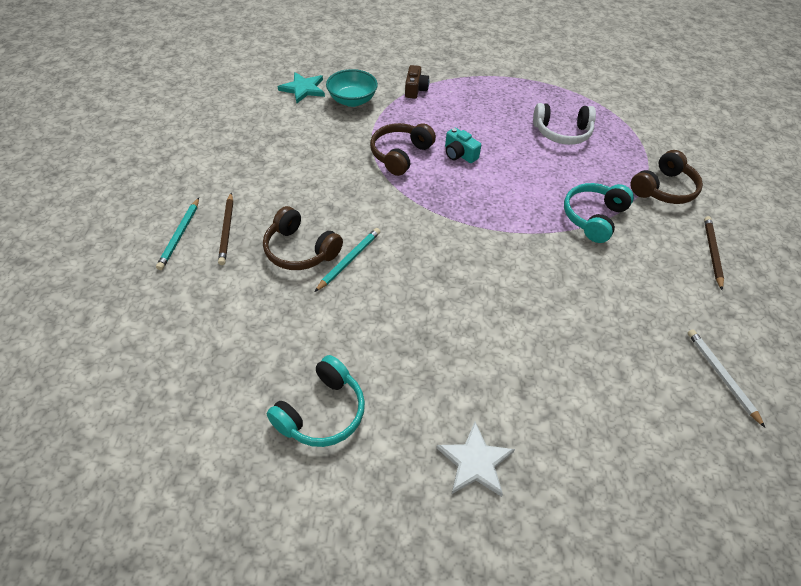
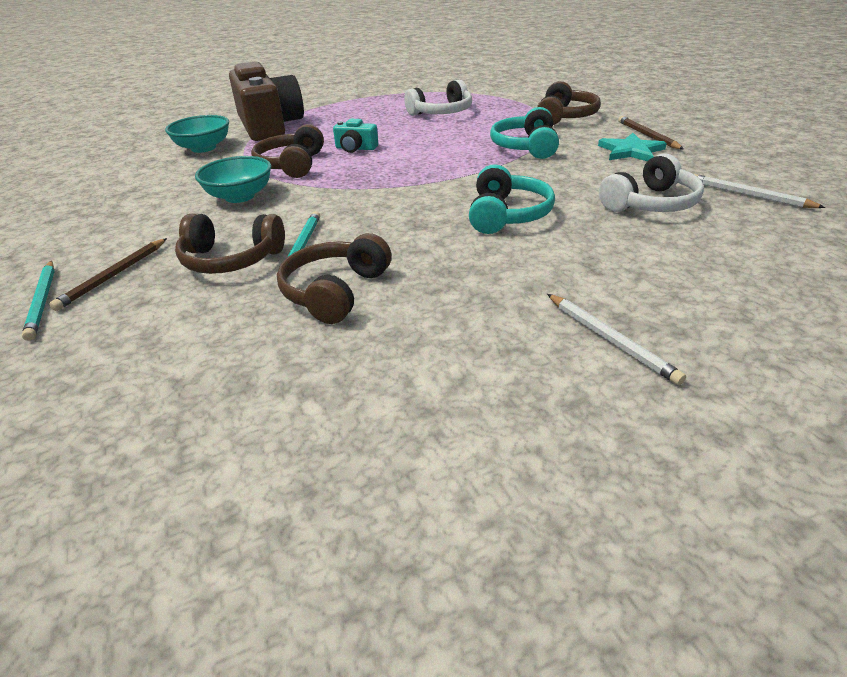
camera: 25 degrees left, 15 degrees down
brown pencil [218,193,233,265] -> brown pencil turned 60 degrees clockwise [49,238,167,311]
turquoise headphones [266,355,365,447] -> turquoise headphones moved to [469,164,555,234]
turquoise star [278,72,325,103] -> turquoise star moved to [598,133,667,161]
brown camera [405,65,429,99] -> brown camera [229,61,304,141], size x2.40
white star [436,422,515,497] -> white pencil [547,294,686,385]
none -> turquoise bowl [195,156,271,203]
none -> brown headphones [277,233,391,324]
none -> white headphones [599,153,704,212]

